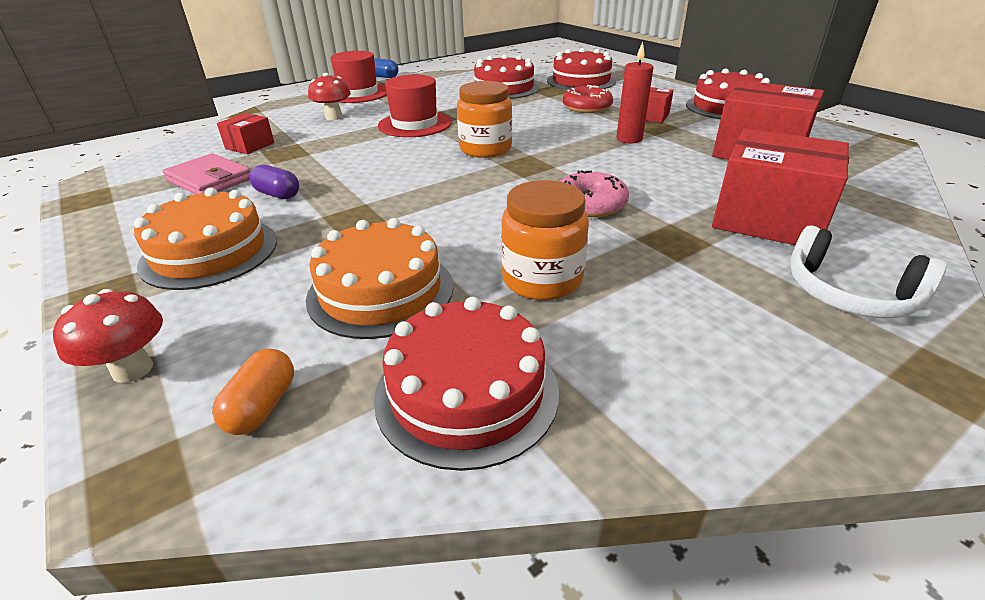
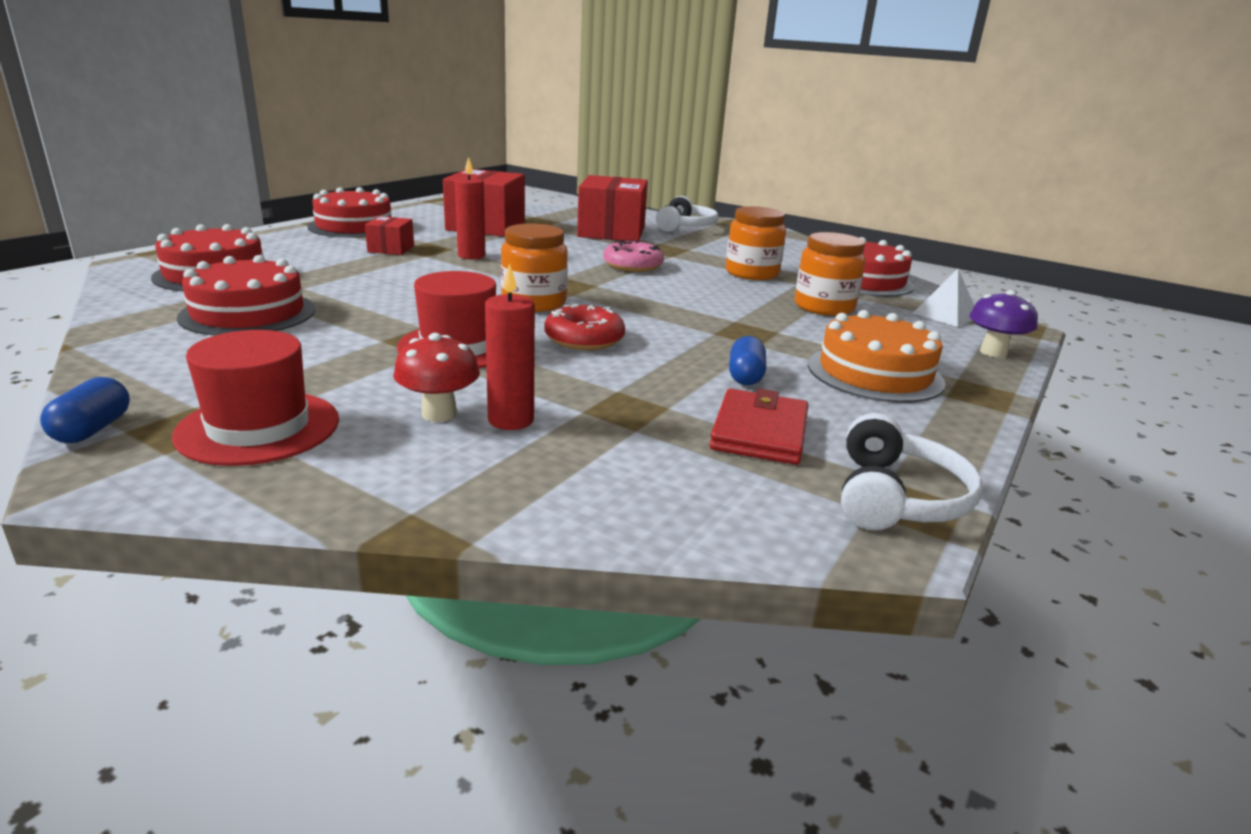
camera: 115 degrees left, 10 degrees down
red mushroom [53,289,163,383] -> purple mushroom [969,290,1038,358]
pink wallet [163,153,250,194] -> red wallet [710,389,808,465]
orange capsule [212,349,294,435] -> white pyramid [913,269,974,327]
red box [217,113,274,154] -> none
purple capsule [250,165,299,199] -> blue capsule [729,336,766,385]
orange cake [306,218,453,339] -> orange jar [795,232,865,316]
red donut [563,85,613,113] -> red donut moved to [544,304,625,350]
none -> red candle [485,263,535,430]
none -> white headphones [841,413,983,530]

